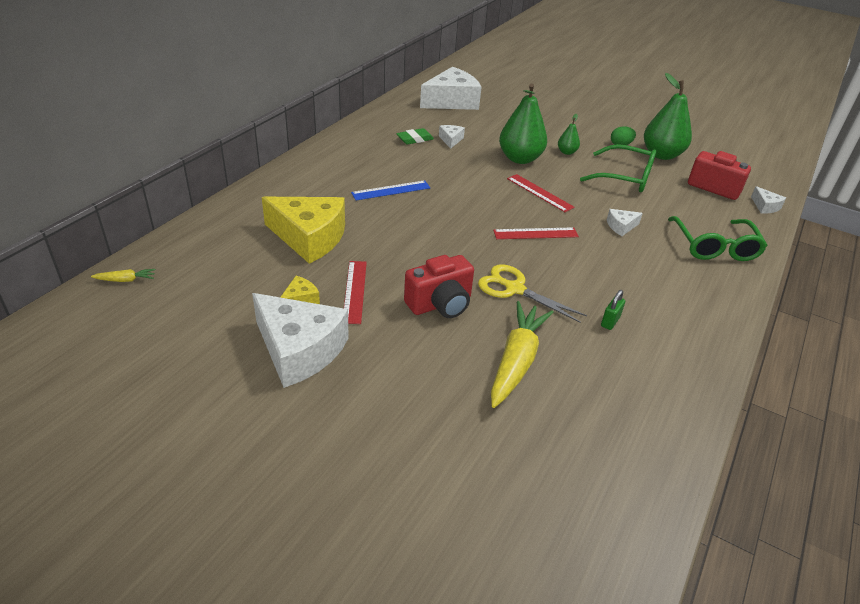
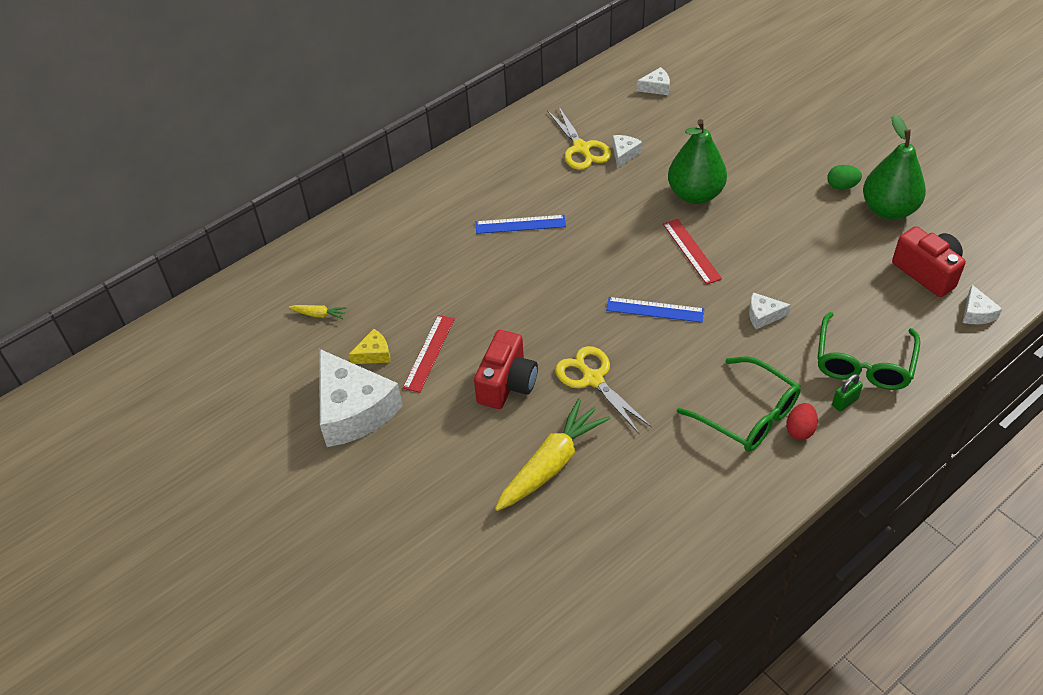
camera: 25 degrees right, 10 degrees up
yellow carrot [91,269,156,282] -> yellow carrot moved to [289,305,347,319]
yellow cheese [262,197,345,264] -> none
green eraser [396,128,434,145] -> yellow scissors [547,106,611,170]
red camera [404,255,474,318] -> red camera turned 60 degrees counterclockwise [474,330,538,409]
white cheese [420,67,482,110] -> white cheese [637,67,670,95], size x0.43
red ruler [493,227,579,239] -> blue ruler [606,297,704,323]
green pear [558,114,580,155] -> none
green glasses [580,144,656,192] -> green glasses moved to [677,357,801,452]
green padlock [601,290,625,330] -> green padlock moved to [832,374,863,412]
none -> red egg [786,403,818,440]

